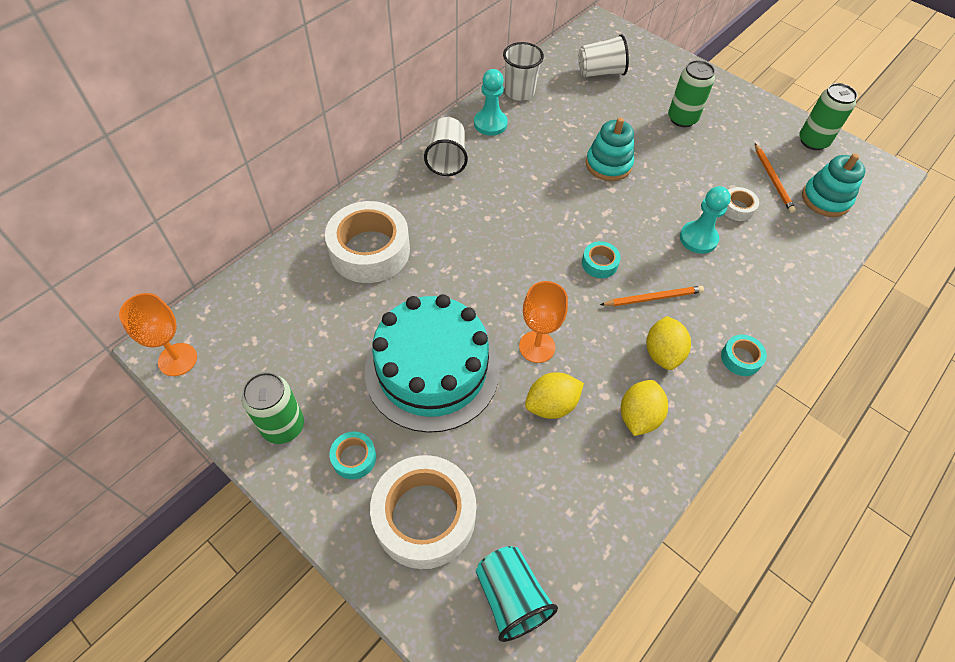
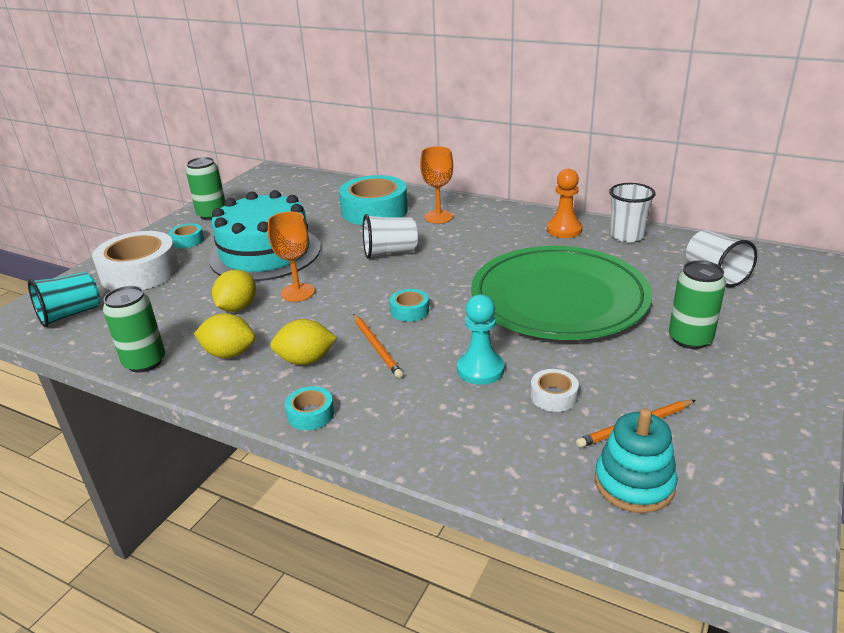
camera: 80 degrees right, 25 degrees down
orange goblet [119,293,197,376] -> orange goblet moved to [420,146,453,223]
white tape [325,201,410,283] -> turquoise tape [339,175,408,225]
white cup [424,117,468,176] -> white cup moved to [363,214,418,259]
turquoise pawn [474,69,508,136] -> orange pawn [547,169,582,238]
yellow lemon [525,372,584,419] -> yellow lemon turned 60 degrees clockwise [212,270,256,312]
turquoise stacking toy [586,117,634,181] -> green plate [471,246,652,340]
green can [799,83,858,150] -> green can moved to [103,286,165,373]

